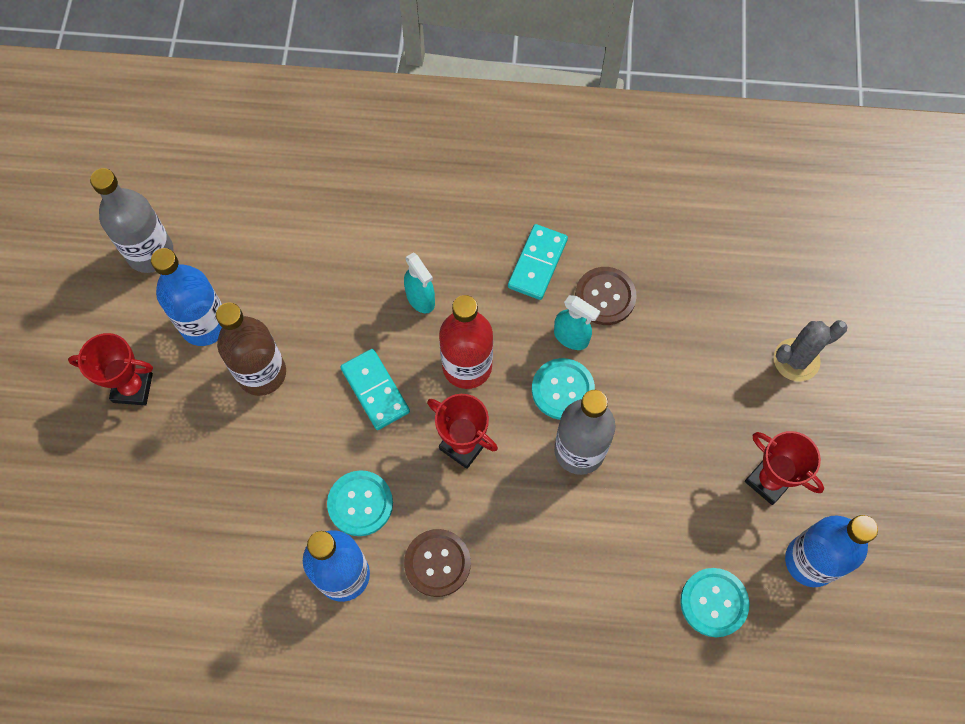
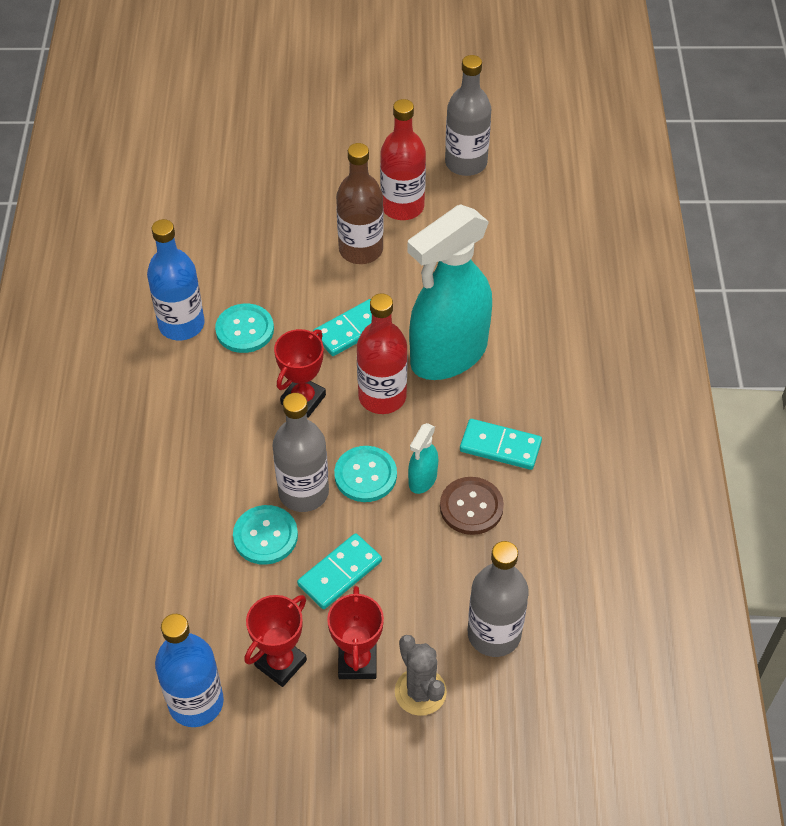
camera: 85 degrees right, 15 degrees down
red trophy [68,333,153,405] -> red trophy moved to [327,586,384,679]
blue bottle [151,248,222,346] -> red bottle [380,99,426,220]
turquoise spray bottle [404,252,435,313] -> turquoise spray bottle [408,204,492,380], size x2.43
brown button [404,529,471,597] -> none
turquoise button [680,568,749,637] -> turquoise button moved to [233,505,298,565]
none -> turquoise domino [297,533,382,609]
none -> grey bottle [468,541,529,657]

